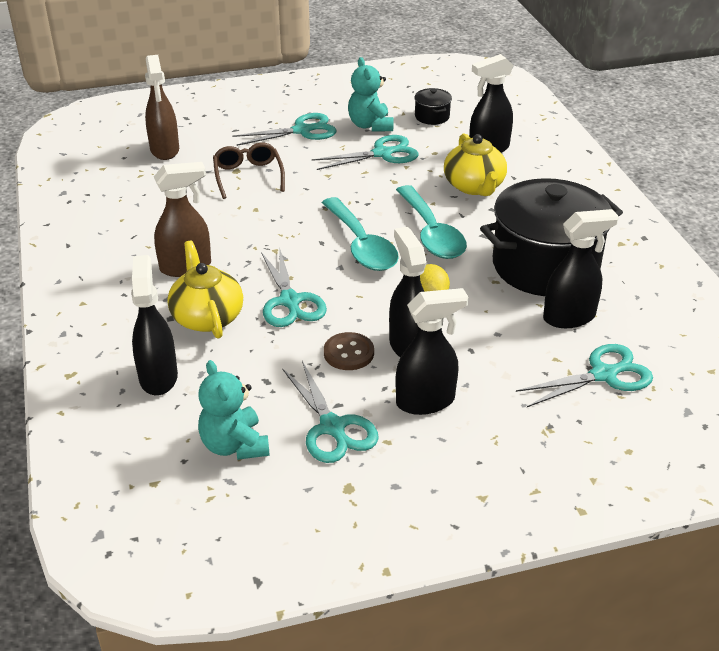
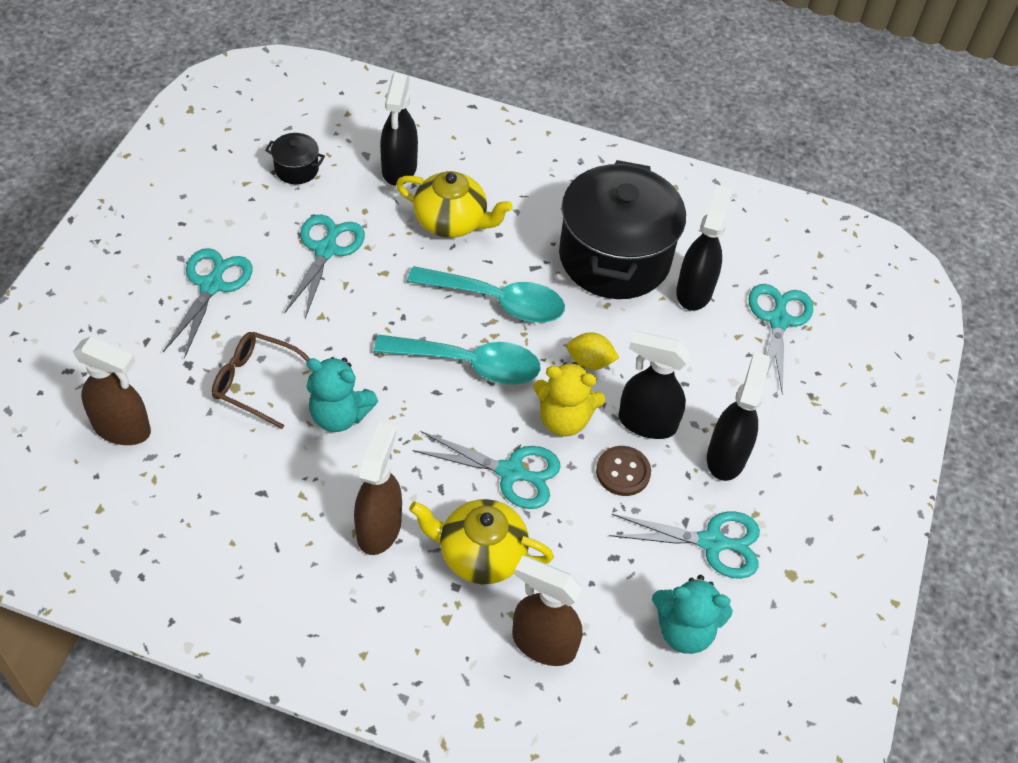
camera: 60 degrees left, 15 degrees up
black spray bottle [131,255,178,395] -> brown spray bottle [513,556,582,666]
turquoise teddy bear [348,57,393,132] -> turquoise teddy bear moved to [306,357,378,432]
none -> yellow teddy bear [533,362,605,436]

